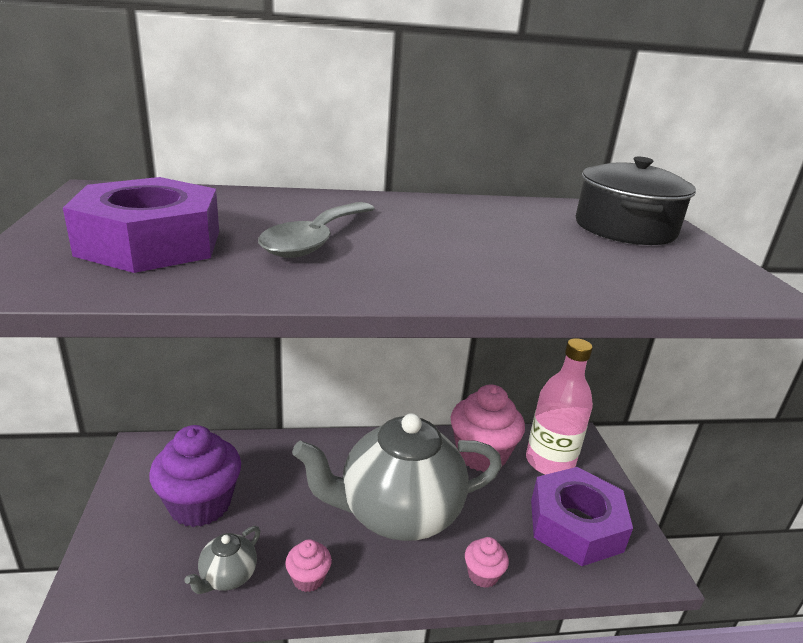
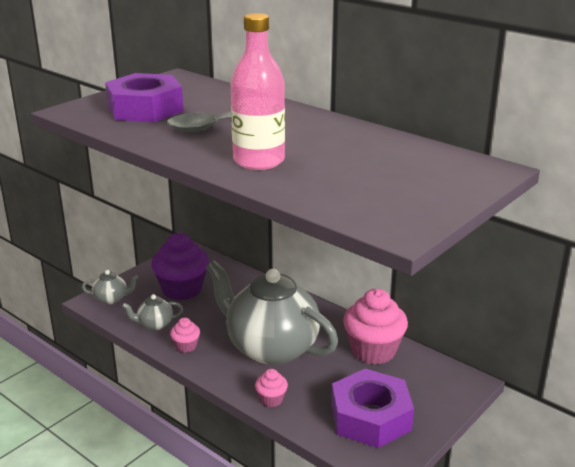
camera: 50 degrees right, 0 degrees up
pink bottle [526,338,593,475] -> pink bottle moved to [231,13,285,170]
black pot [576,157,696,245] -> none
none -> grey teapot [82,270,138,304]

